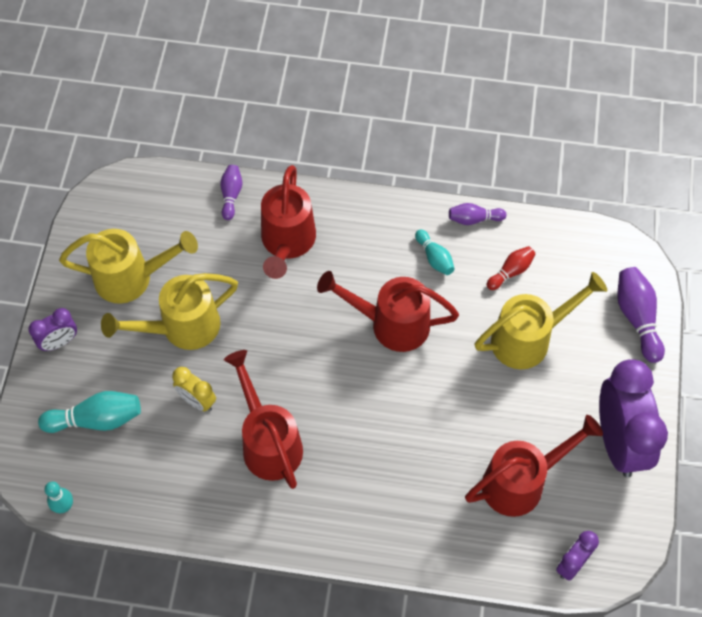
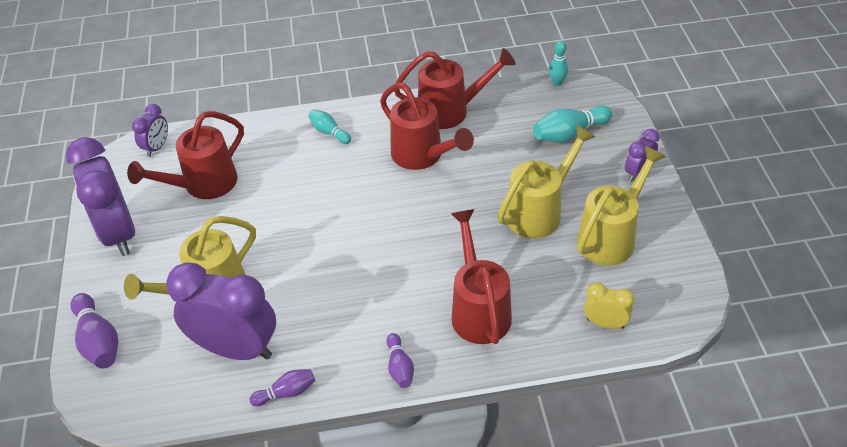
camera: 165 degrees right, 15 degrees down
yellow watering can [59,229,198,304] -> yellow watering can turned 150 degrees clockwise [577,146,666,265]
yellow clock [172,367,216,411] -> yellow clock moved to [584,283,635,329]
purple bowling pin [220,165,243,220] -> purple bowling pin moved to [386,333,414,388]
red watering can [317,271,459,352] -> red watering can moved to [394,48,516,129]
turquoise bowling pin [415,230,455,275] -> turquoise bowling pin moved to [308,110,351,144]
red bowling pin [487,246,535,290] -> purple clock [166,262,276,360]

